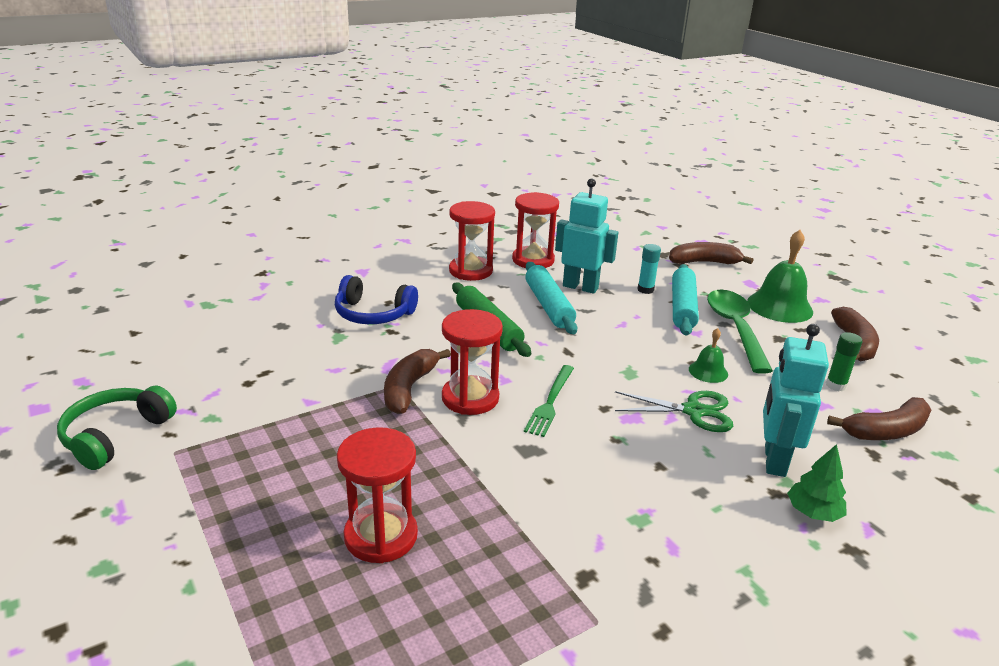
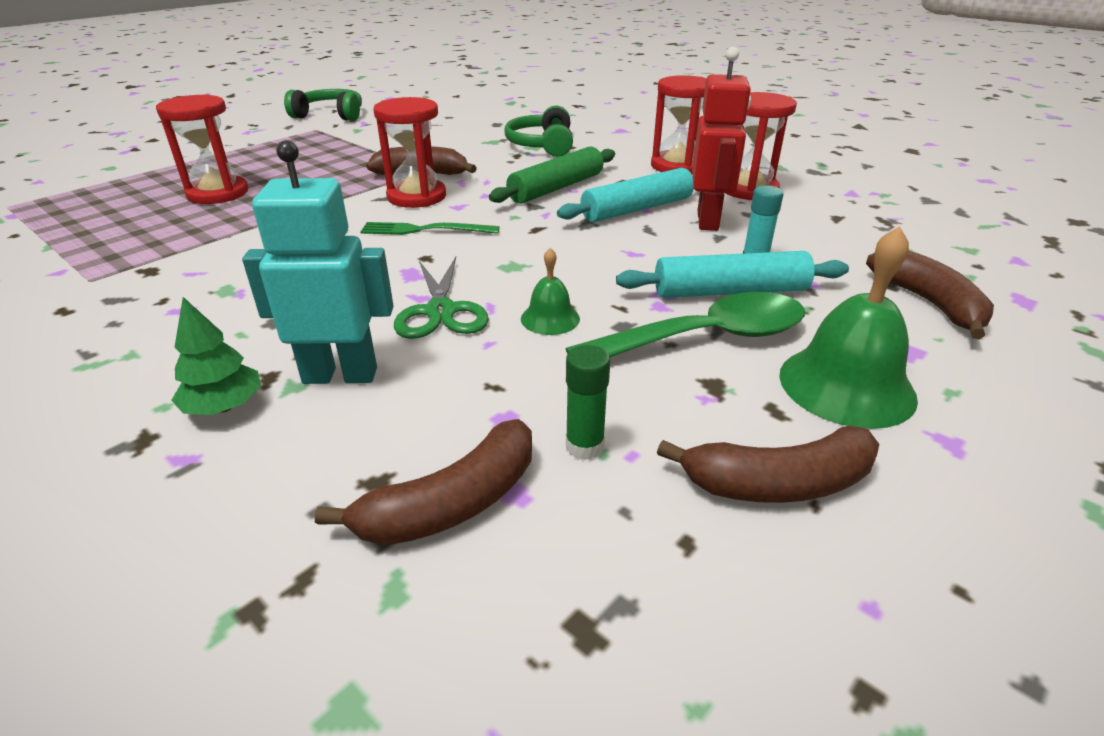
camera: 75 degrees right, 5 degrees up
blue headphones [335,275,418,324] -> green headphones [504,105,573,157]
turquoise robot [555,178,618,294] -> red robot [692,47,751,231]
brown banana [827,397,931,440] -> brown banana turned 90 degrees counterclockwise [315,419,532,545]

